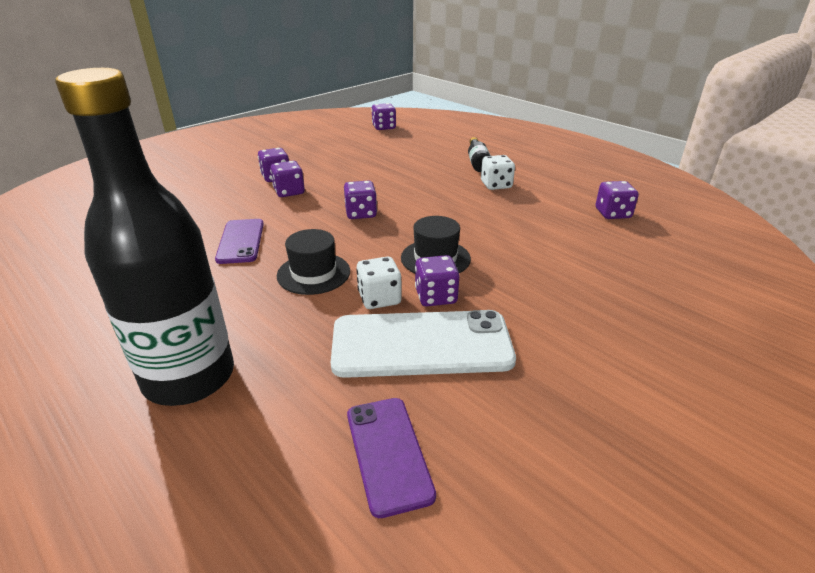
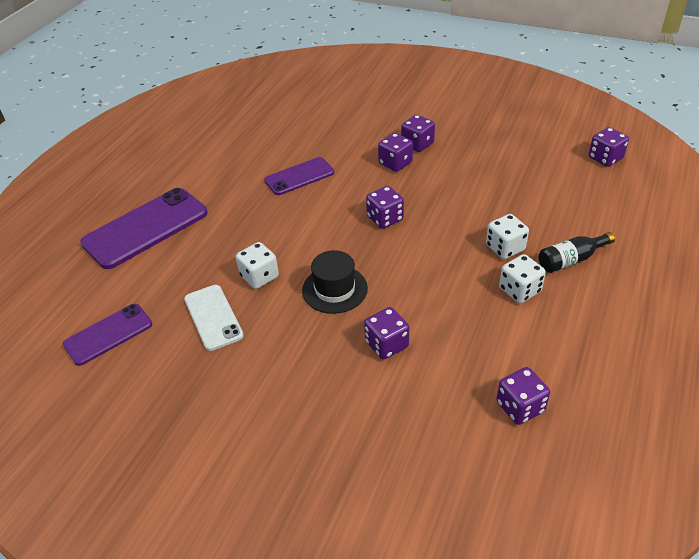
camera: 70 degrees right, 10 degrees up
black bottle [55,68,234,406] -> purple phone [80,188,208,269]
black hat [277,229,350,295] -> none
white phone [331,310,516,378] -> white phone [184,285,244,351], size x0.59
purple dice [415,255,459,307] -> purple dice moved to [364,307,409,360]
none -> white dice [486,214,529,259]

